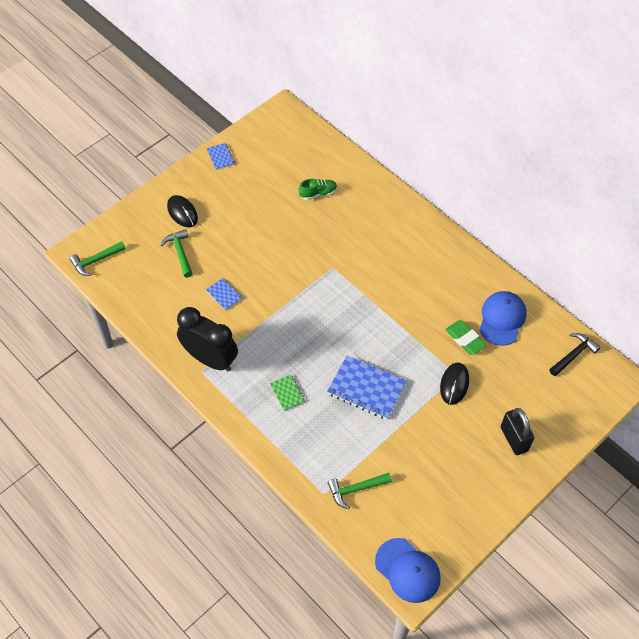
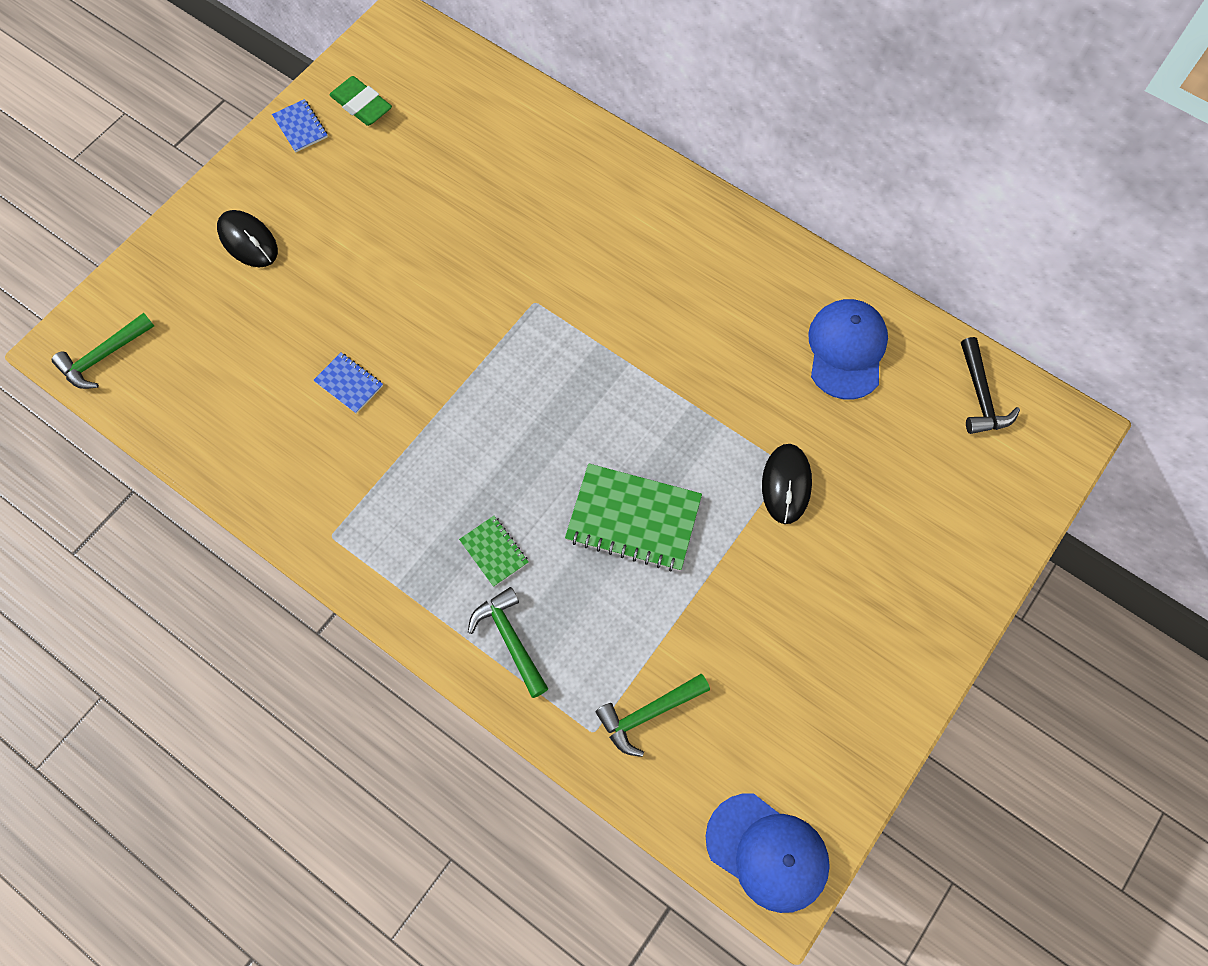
camera: 10 degrees left, 10 degrees up
green hammer [161,229,193,278] -> green hammer moved to [468,587,549,698]
black clock [177,307,238,371] -> none
green shoe [299,179,337,200] -> none
blue notebook [327,356,406,419] -> green notebook [565,463,702,572]
green eraser [446,321,487,355] -> green eraser moved to [329,76,392,126]
black padlock [501,408,534,455] -> none
black hammer [549,333,600,376] -> black hammer turned 135 degrees clockwise [961,337,1020,434]

